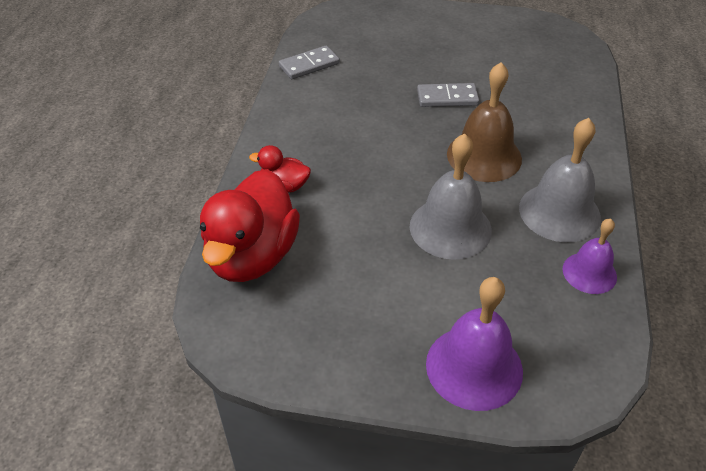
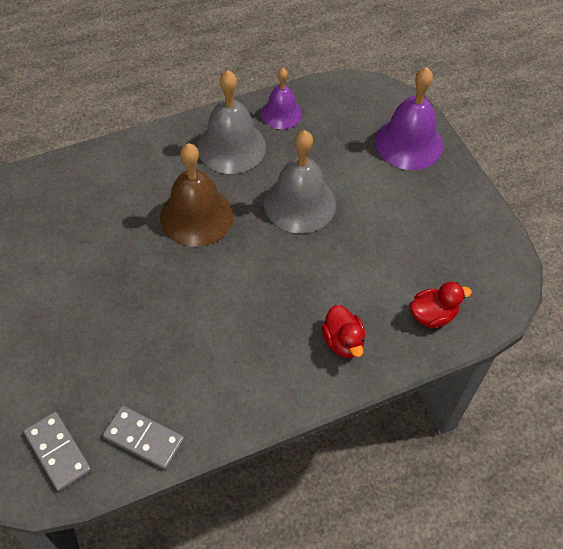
camera: 125 degrees left, 10 degrees up
red duck [200,169,300,282] -> red duck [410,282,472,328], size x0.48
grey domino [417,83,479,107] -> grey domino moved to [23,411,91,491]

